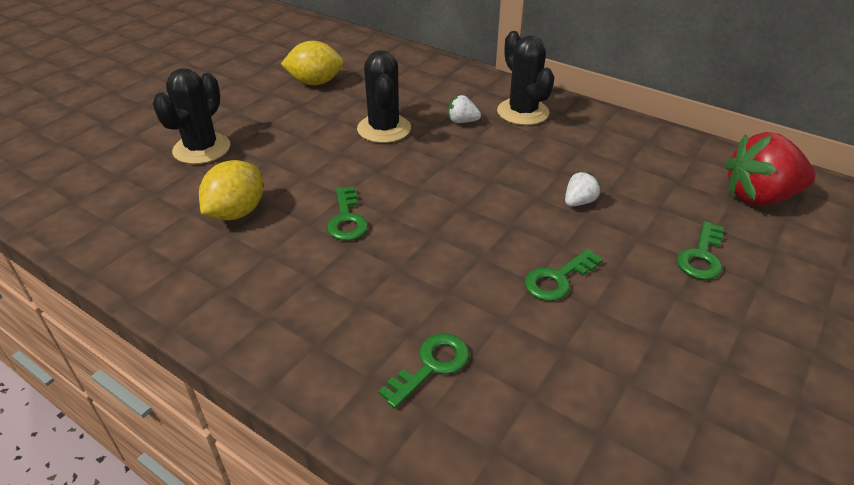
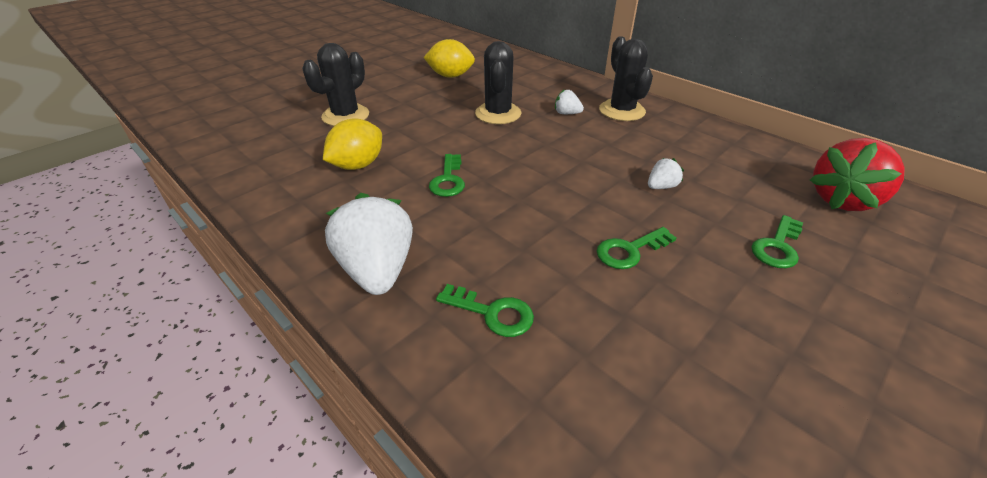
camera: 10 degrees right, 0 degrees up
green key [378,333,469,409] -> green key turned 60 degrees clockwise [436,284,534,337]
red strawberry [726,132,816,206] -> red strawberry turned 45 degrees counterclockwise [810,138,905,211]
none -> white strawberry [325,193,413,295]

